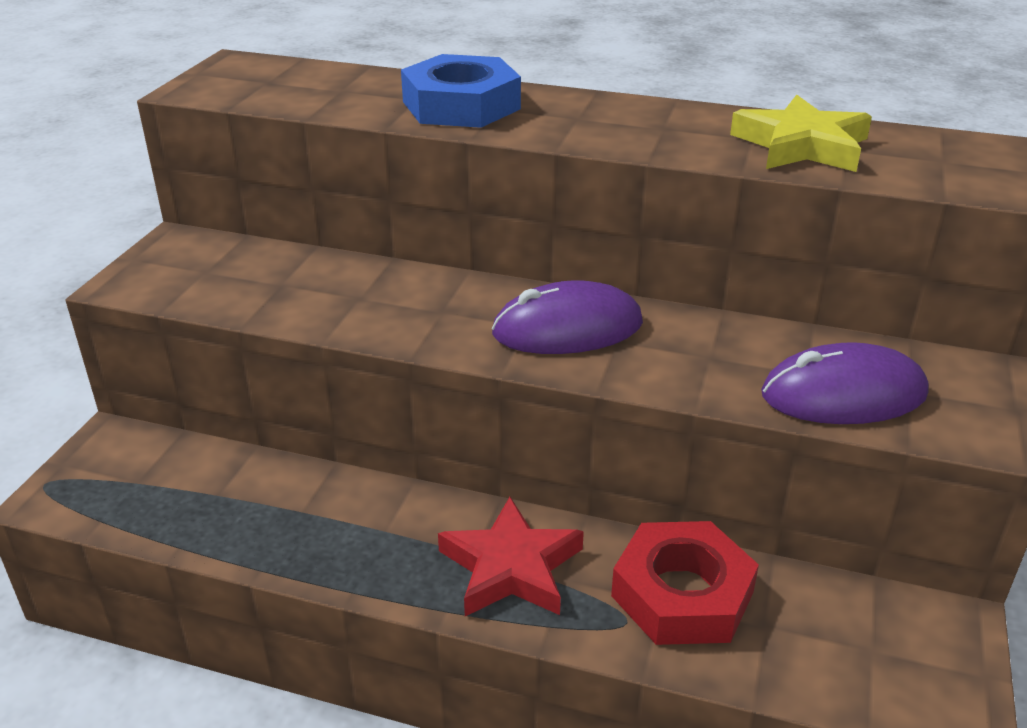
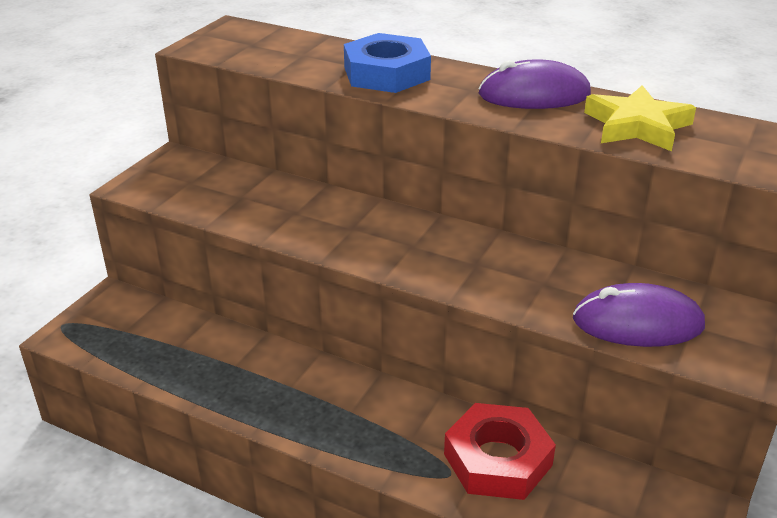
camera: 10 degrees right, 0 degrees up
red star [438,497,584,616] -> none
purple mouse [492,280,643,354] -> purple mouse moved to [478,59,591,109]

